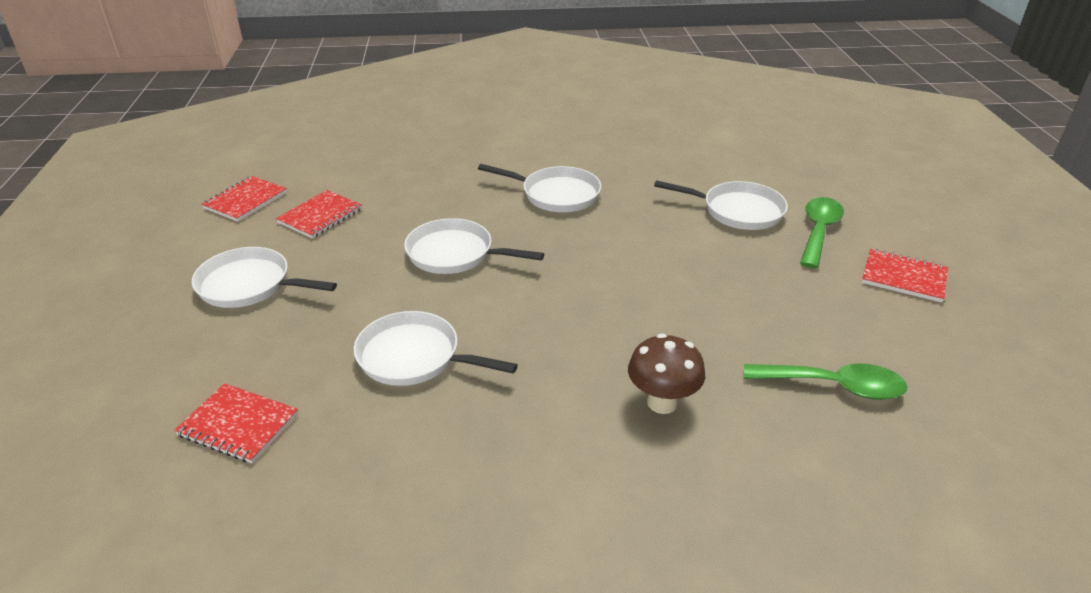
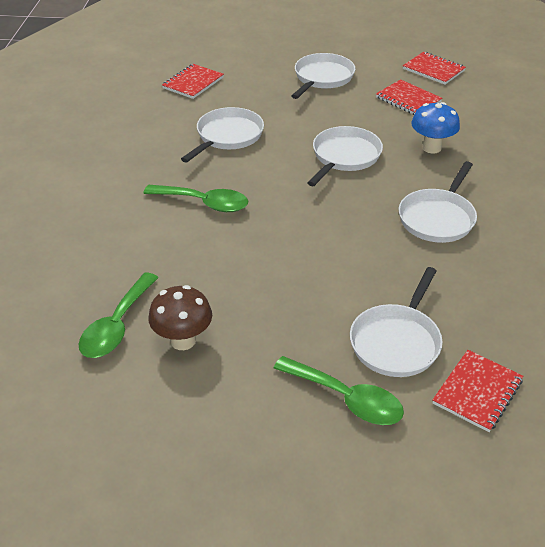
camera: 100 degrees right, 5 degrees up
brown mushroom [628,334,705,414] -> brown mushroom moved to [148,285,212,350]
red notebook [862,249,948,302] -> red notebook moved to [432,350,523,432]
none -> green spoon [143,185,248,212]
none -> blue mushroom [411,102,460,154]

